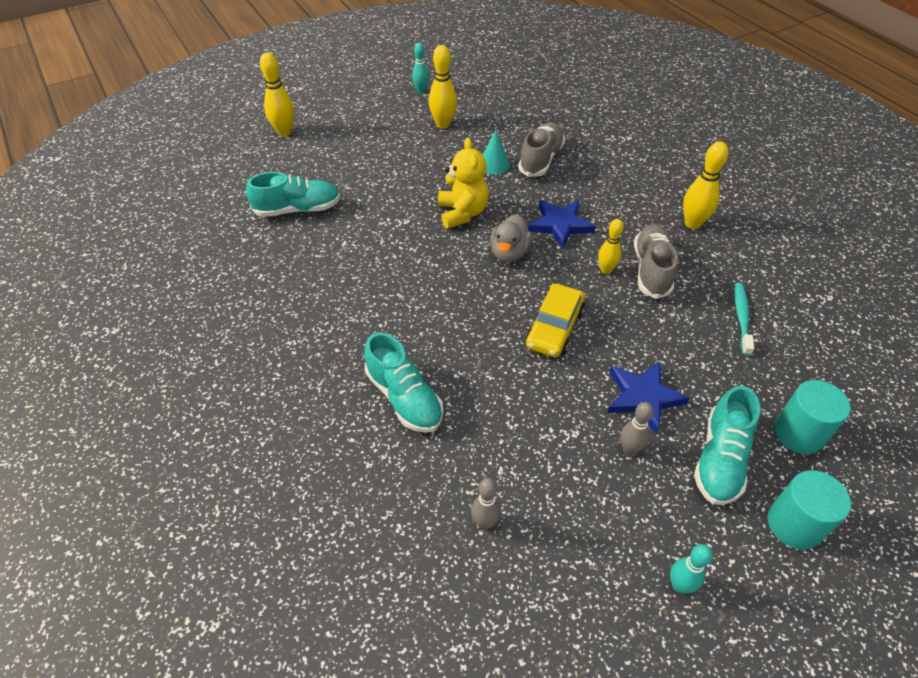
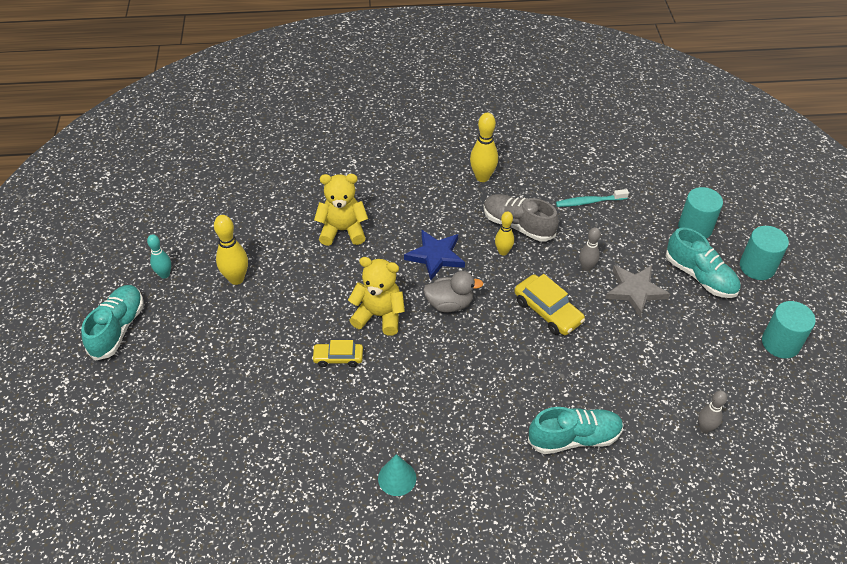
camera: 65 degrees left, 0 degrees up
turquoise shoe [246,172,341,217] -> turquoise shoe moved to [81,285,144,361]
yellow bowling pin [260,53,294,136] -> none
turquoise cone [483,130,510,174] -> turquoise cone moved to [378,454,416,496]
grey duck [490,214,532,262] -> grey duck turned 45 degrees counterclockwise [423,271,484,312]
grey shoe [518,122,565,177] -> yellow teddy bear [314,174,368,246]
blue star [607,362,690,434] -> grey star [605,265,670,317]
grey bowling pin [620,402,654,456] -> grey bowling pin moved to [579,227,600,271]
turquoise bowling pin [670,544,713,593] -> turquoise cylinder [762,301,816,358]
turquoise toothbrush [734,283,754,356] -> turquoise toothbrush turned 45 degrees counterclockwise [556,189,629,207]
none -> yellow car [312,340,363,367]

